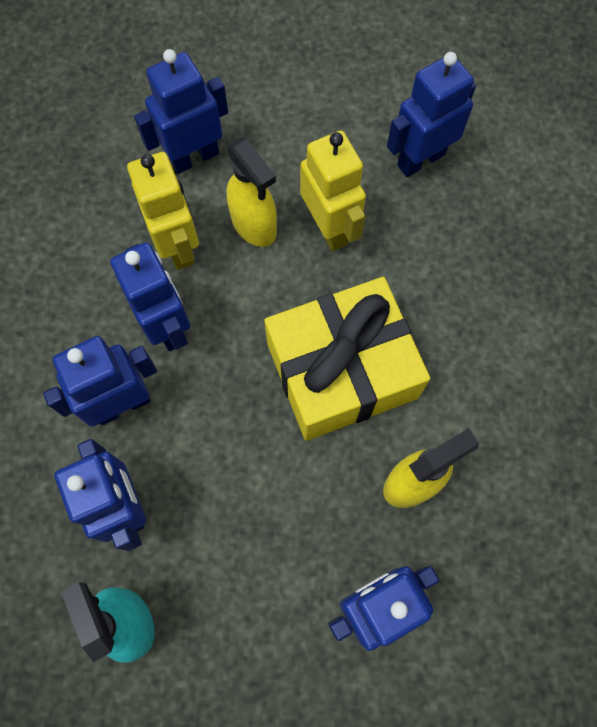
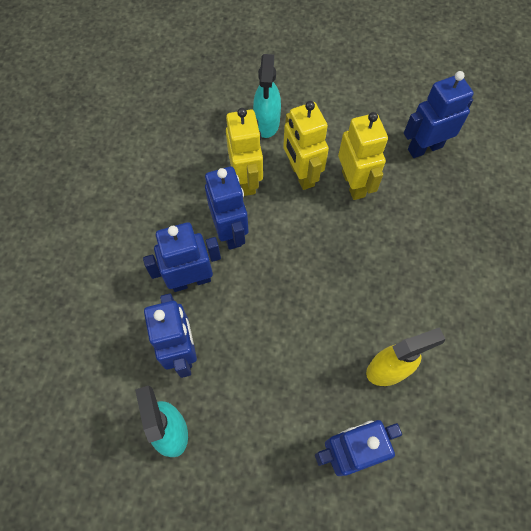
camera: 10 degrees right, 5 degrees down
blue robot [134,49,228,174] -> turquoise spray bottle [253,54,281,138]
yellow spray bottle [227,138,277,247] -> yellow robot [283,101,329,190]
yellow gift [264,277,430,441] -> none

